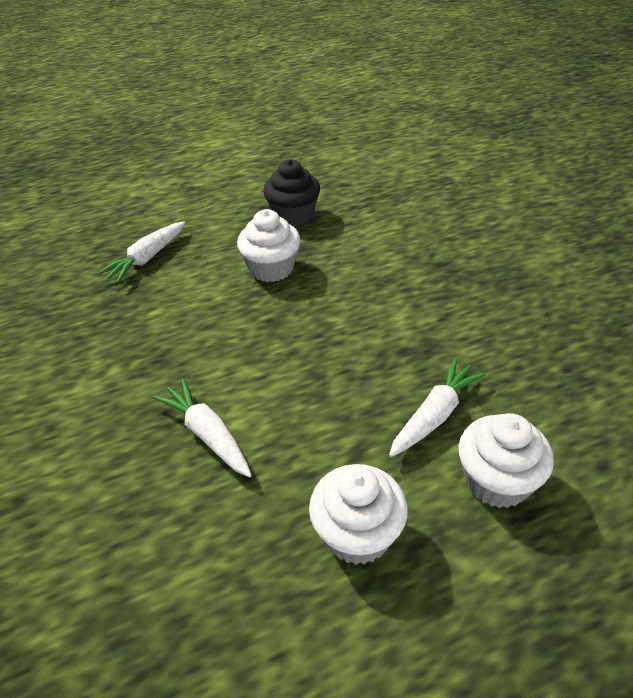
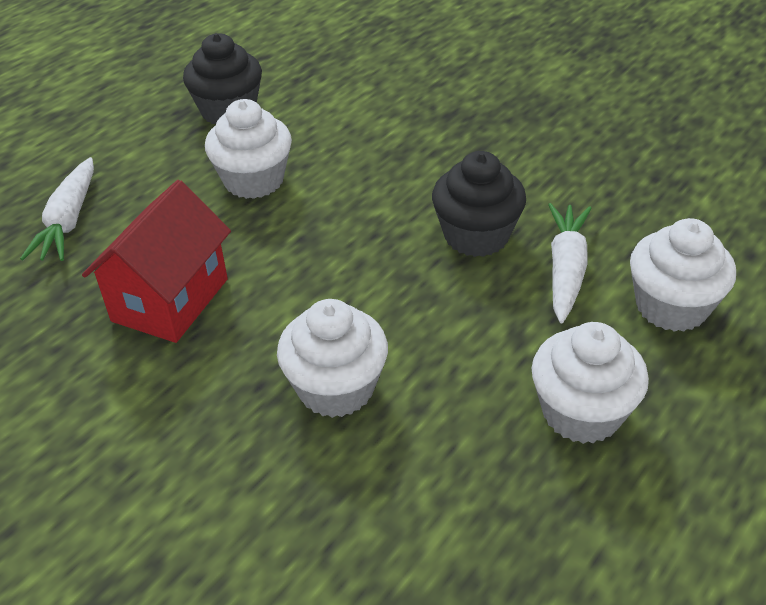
camera: 30 degrees left, 0 degrees up
white carrot [153,379,252,477] -> white cupcake [277,299,388,418]
none -> red house [82,180,231,343]
none -> black cupcake [432,151,526,257]

